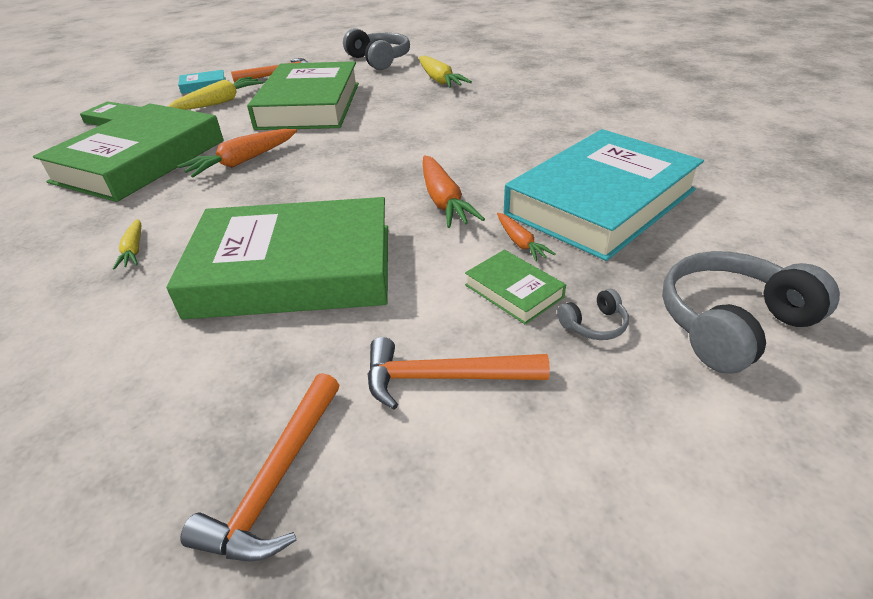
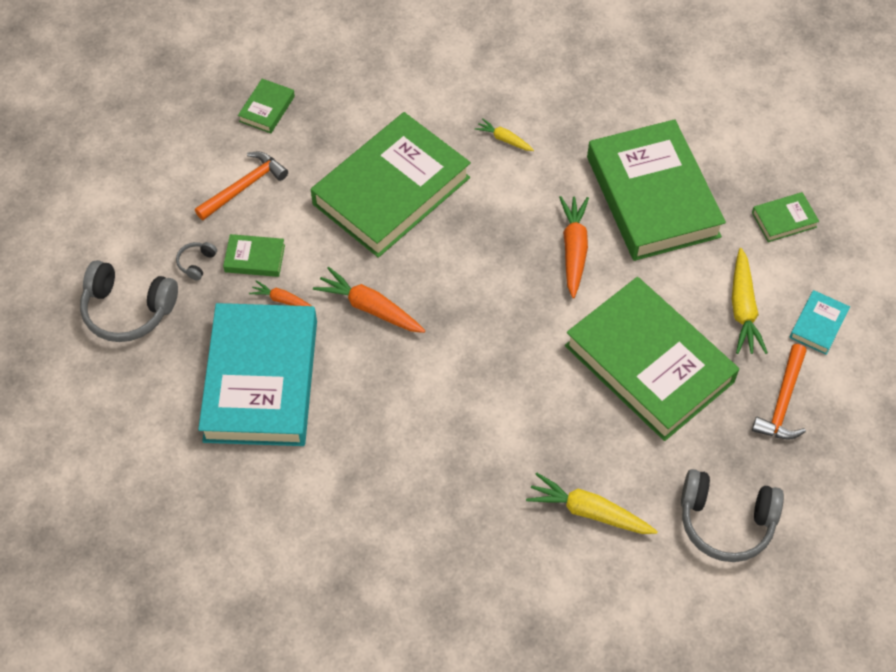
camera: 135 degrees right, 20 degrees up
orange hammer [180,373,339,562] -> green book [238,79,295,133]
grey headphones [662,251,840,374] -> grey headphones turned 90 degrees clockwise [80,260,178,342]

